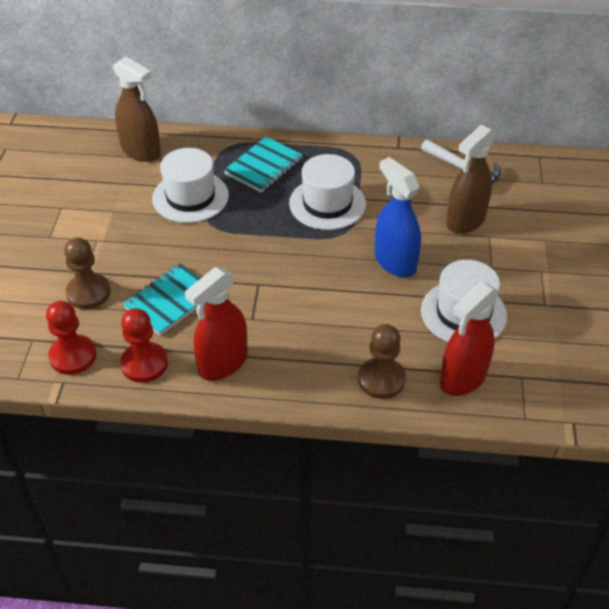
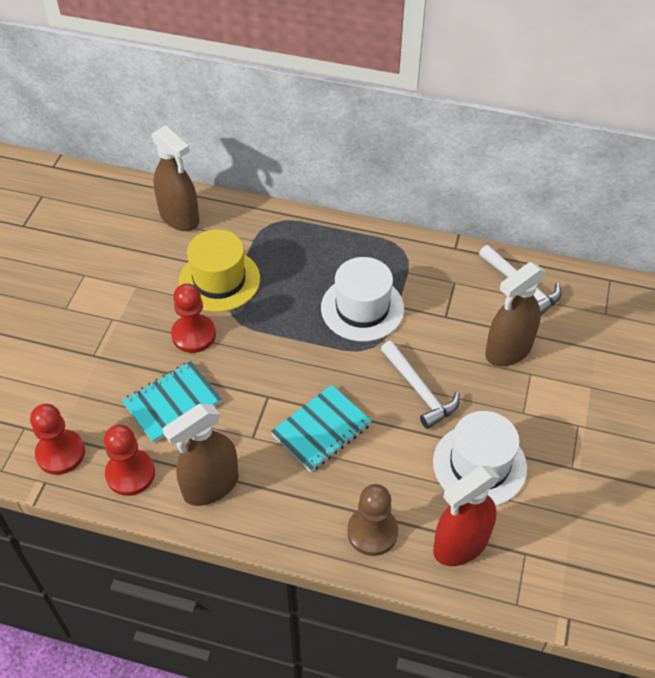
camera: 10 degrees right, 5 degrees up
brown pawn [64,237,111,309] -> none
white hat [152,148,229,223] -> yellow hat [178,229,260,312]
red spray bottle [185,267,247,381] -> brown spray bottle [162,404,239,506]
turquoise notebook [224,137,303,193] -> turquoise notebook moved to [271,385,372,472]
blue spray bottle [375,157,421,277] -> white hammer [381,341,460,429]
none -> red pawn [171,283,216,353]

